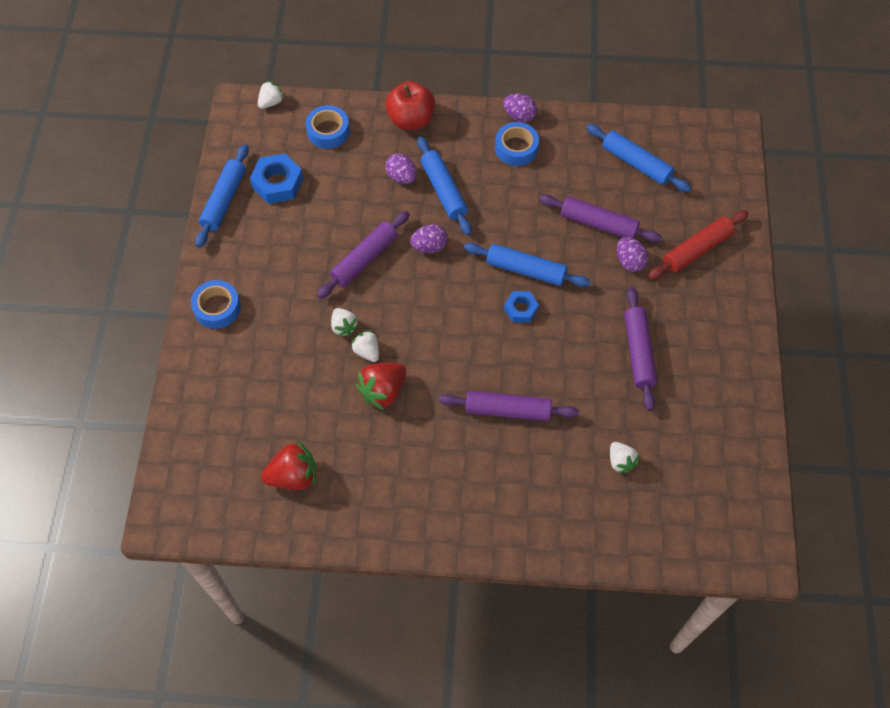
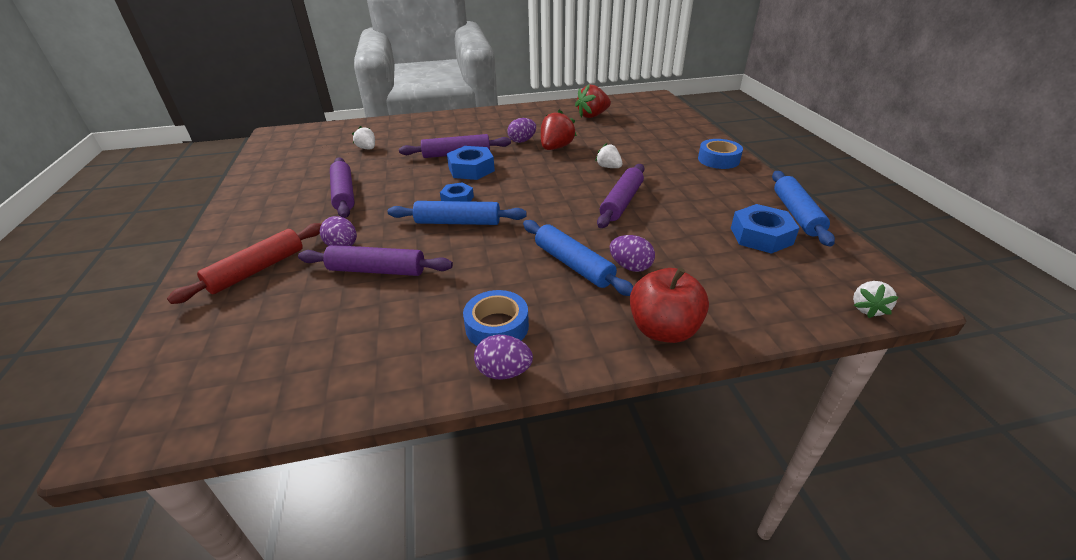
camera: 165 degrees right, 25 degrees down
blue tape [305,105,350,149] -> none
white strawberry [351,330,379,362] -> none
purple egg [410,224,448,253] -> purple egg moved to [507,118,536,143]
blue rolling pin [586,124,692,192] -> none
none -> blue nut [447,146,495,180]

